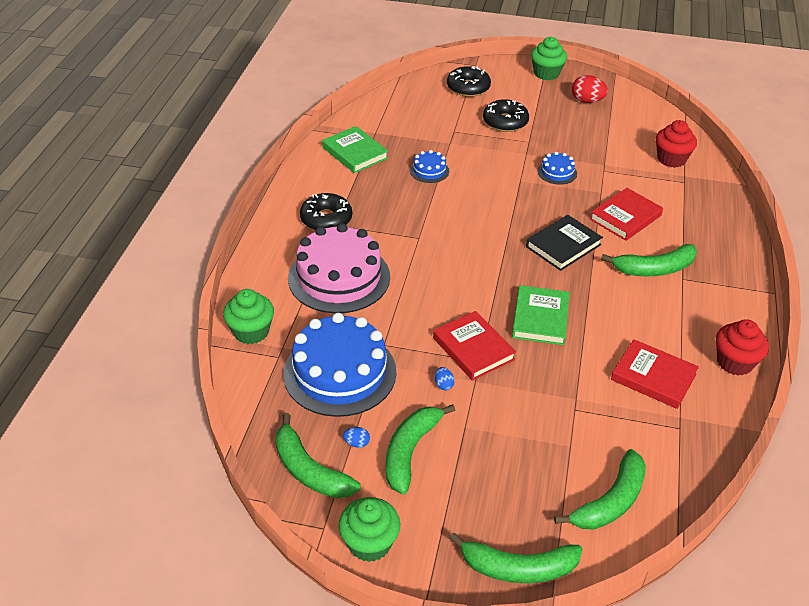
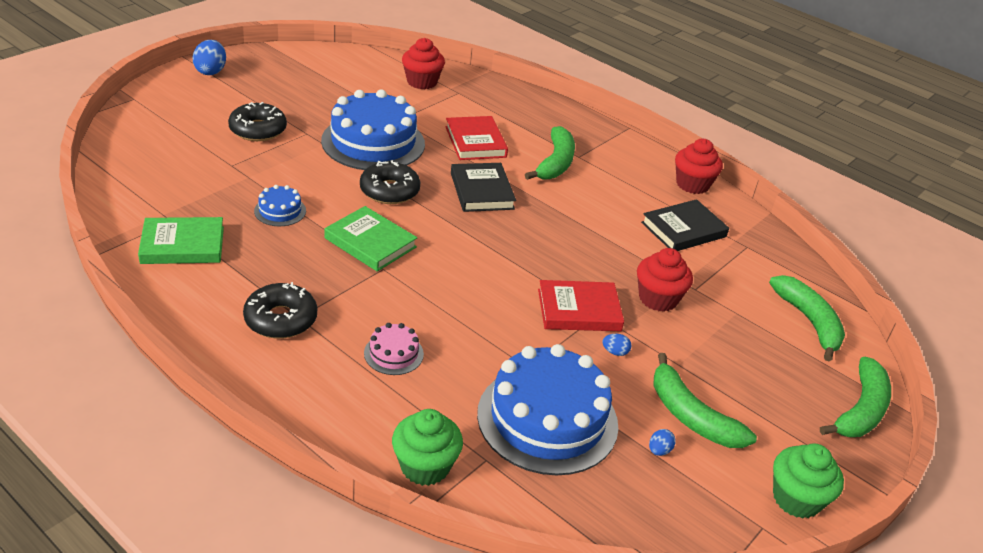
camera: 65 degrees left, 5 degrees down
green banana [275,413,361,498] -> none
pink cake [288,223,390,313] -> pink cake [364,323,424,375], size x0.44
black donut [447,66,491,97] -> black donut moved to [360,160,420,204]
green book [512,285,570,345] -> green book moved to [324,206,417,272]
green cupcake [531,37,567,80] -> blue egg [193,40,226,75]
blue cake [538,152,577,185] -> blue cake [321,89,425,170], size x2.27
red egg [572,75,608,103] -> none
red book [611,339,699,409] -> black book [641,199,729,251]
none -> red cupcake [637,248,693,312]

